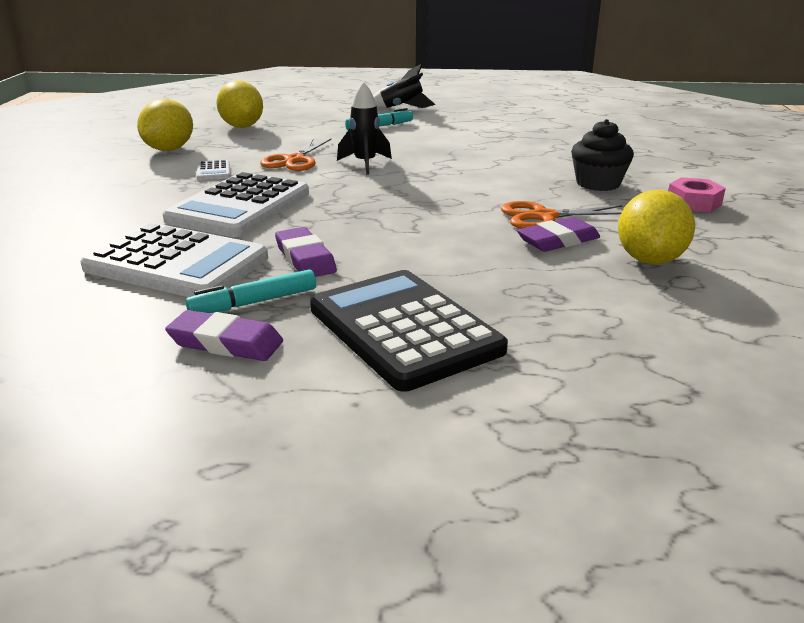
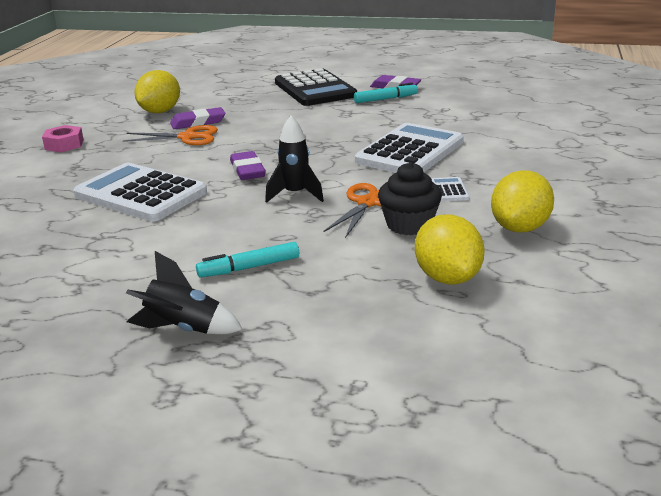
camera: 170 degrees left, 0 degrees up
white calculator [80,223,268,297] -> white calculator moved to [73,163,207,221]
purple eraser [275,227,337,277] -> purple eraser moved to [230,151,266,180]
black cupcake [571,119,634,191] -> black cupcake moved to [378,162,442,235]

